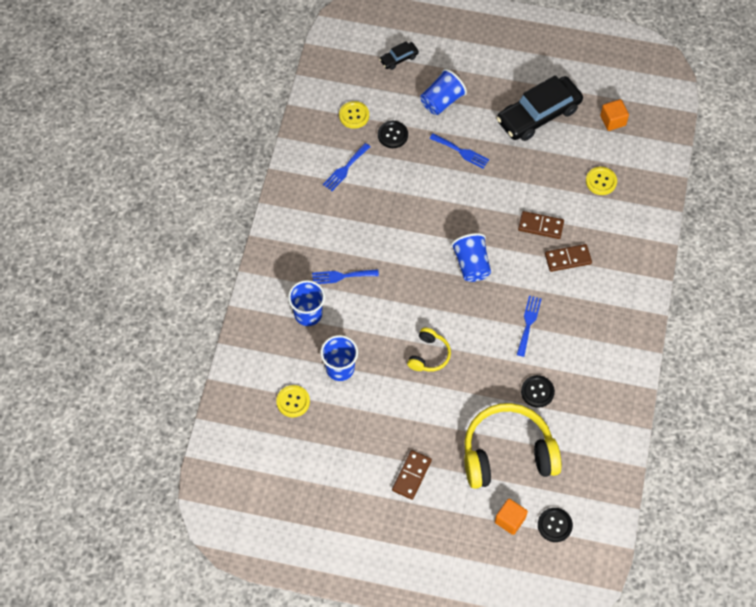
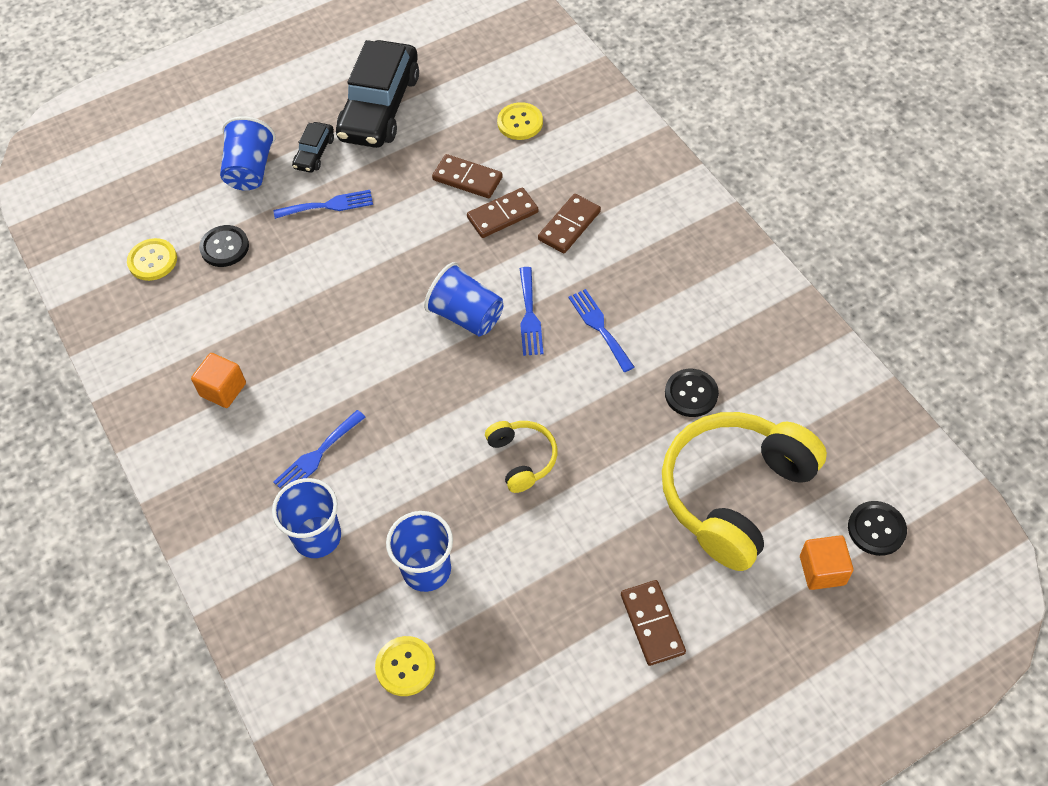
camera: 40 degrees left, 5 degrees down
blue fork [323,143,370,191] -> blue fork moved to [520,267,544,356]
black car [379,41,419,70] -> black car moved to [292,122,334,173]
orange cube [600,99,629,131] -> orange cube moved to [191,353,246,408]
none -> brown domino [432,154,503,198]

